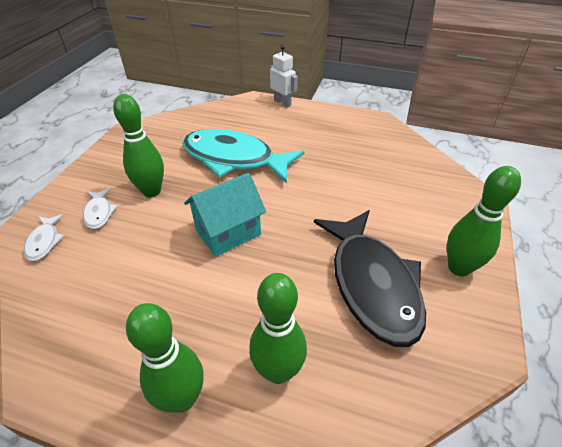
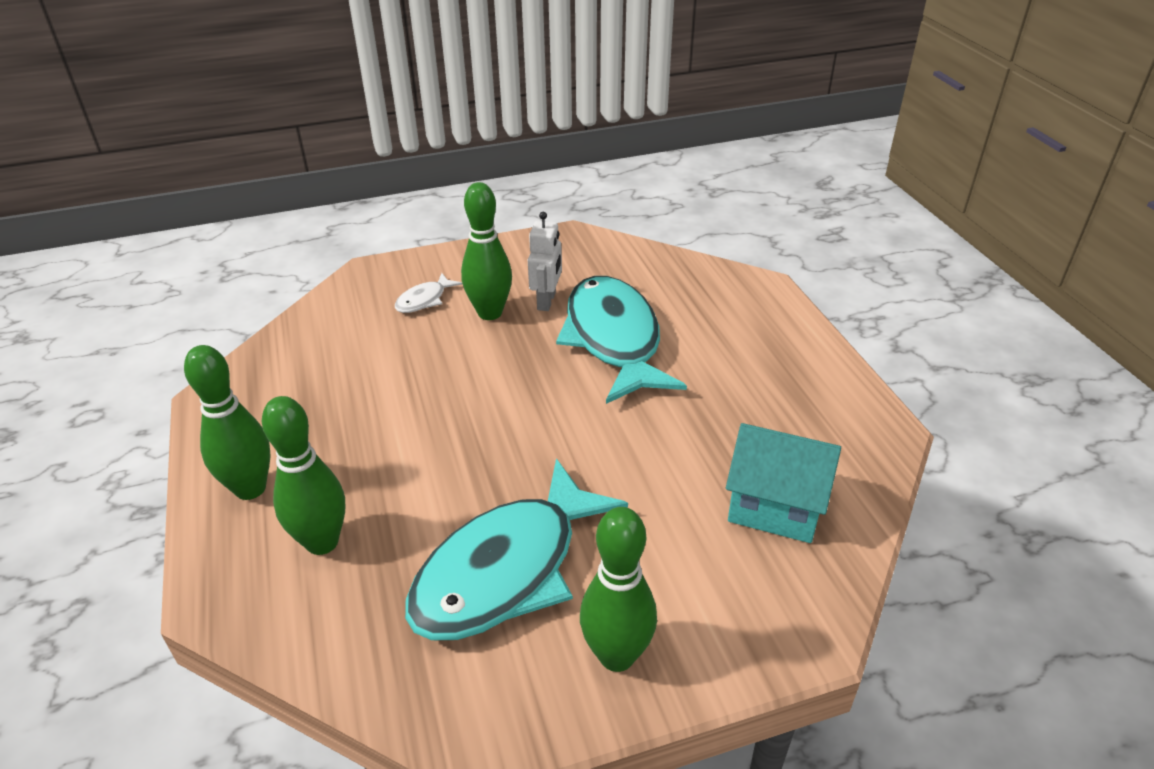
camera: 55 degrees right, 5 degrees down
white fish [24,214,64,261] -> none
turquoise house [184,173,266,257] -> turquoise house moved to [726,423,841,543]
white robot [270,45,298,107] -> white robot moved to [528,212,562,311]
black fish [314,210,426,347] -> turquoise fish [405,458,628,640]

